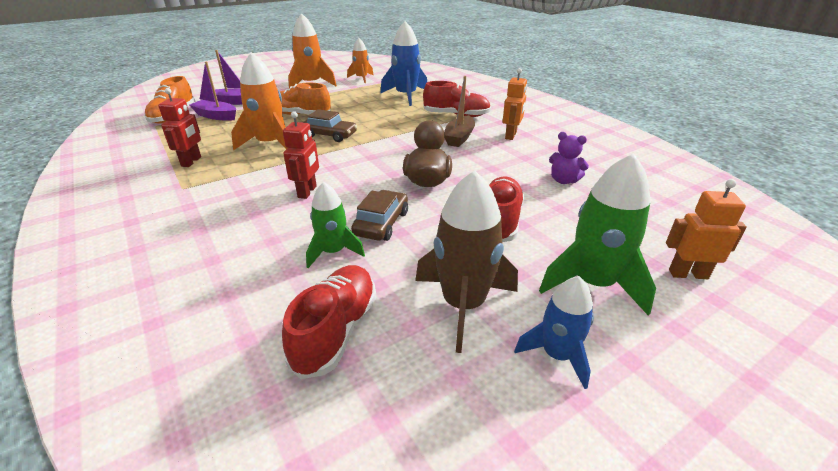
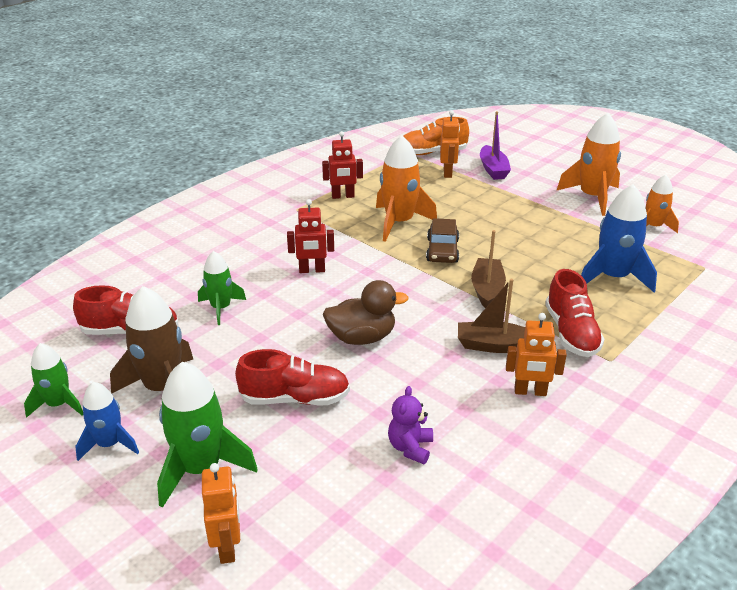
camera: 75 degrees right, 0 degrees up
purple boat [189,62,236,121] -> orange robot [440,110,460,178]
orange shoe [280,83,331,115] -> none
brown car [351,190,408,241] -> none
none -> green rocket [24,343,83,418]
none -> brown boat [471,230,506,308]

